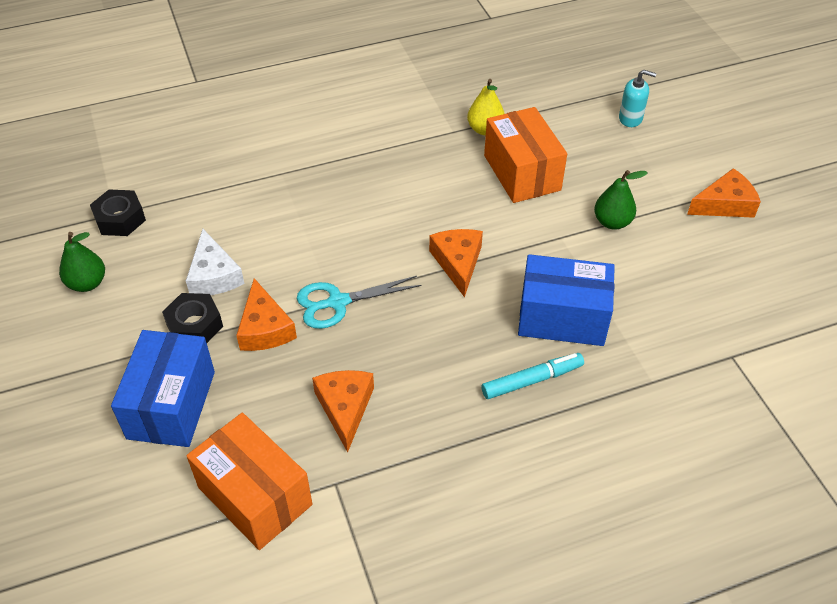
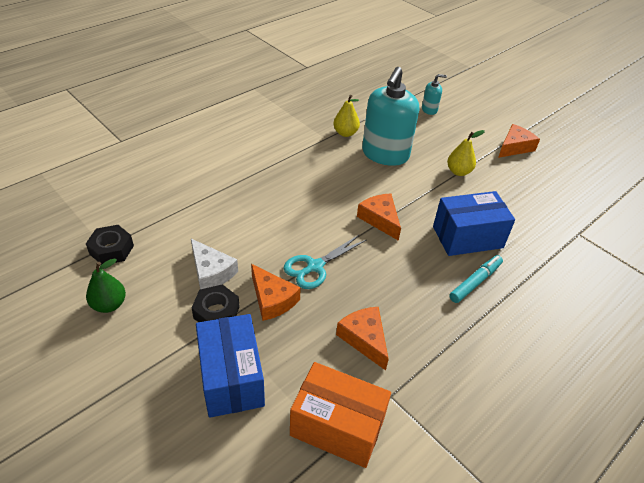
camera: 25 degrees left, 5 degrees down
orange box [484,107,567,203] -> turquoise soap dispenser [362,67,419,166]
green pear [594,170,648,230] -> yellow pear [447,130,485,176]

